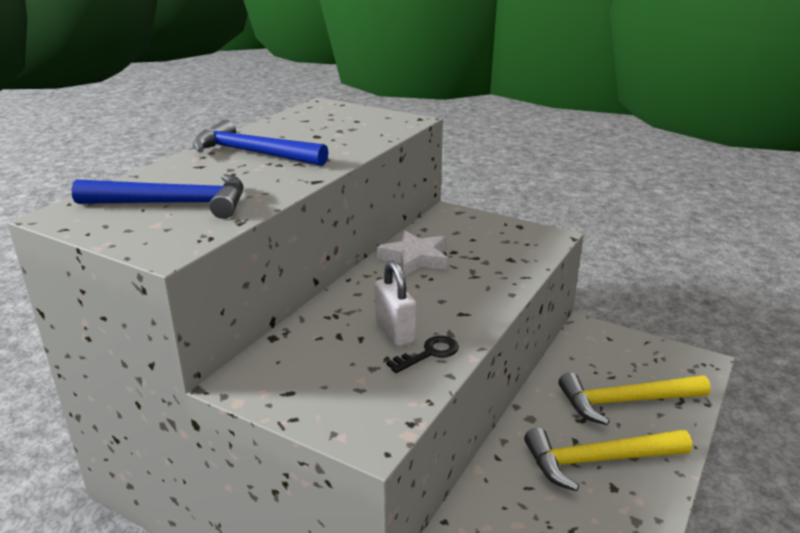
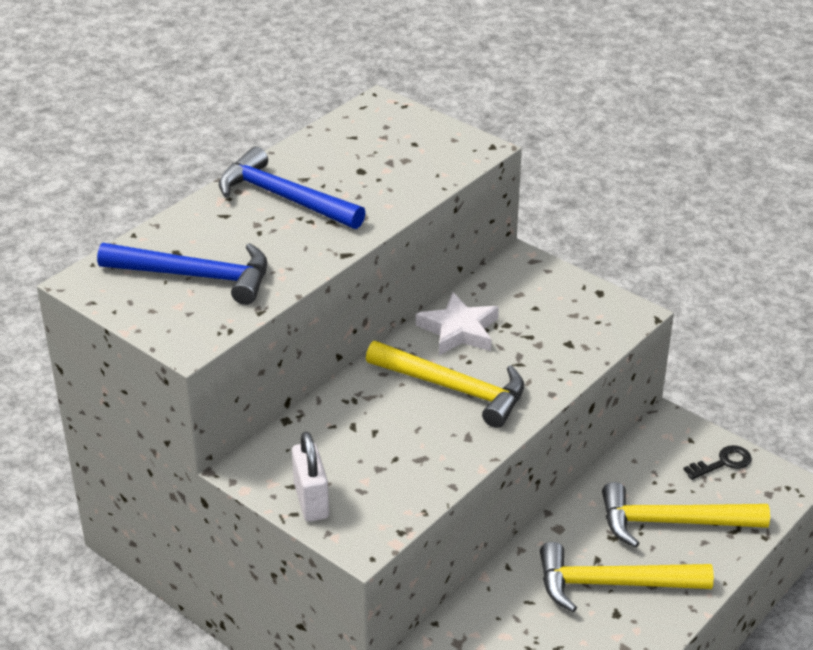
camera: 10 degrees right, 10 degrees up
white padlock [375,260,417,346] -> white padlock moved to [292,431,329,522]
black key [386,336,459,373] -> black key moved to [683,445,752,480]
none -> yellow hammer [366,341,524,428]

